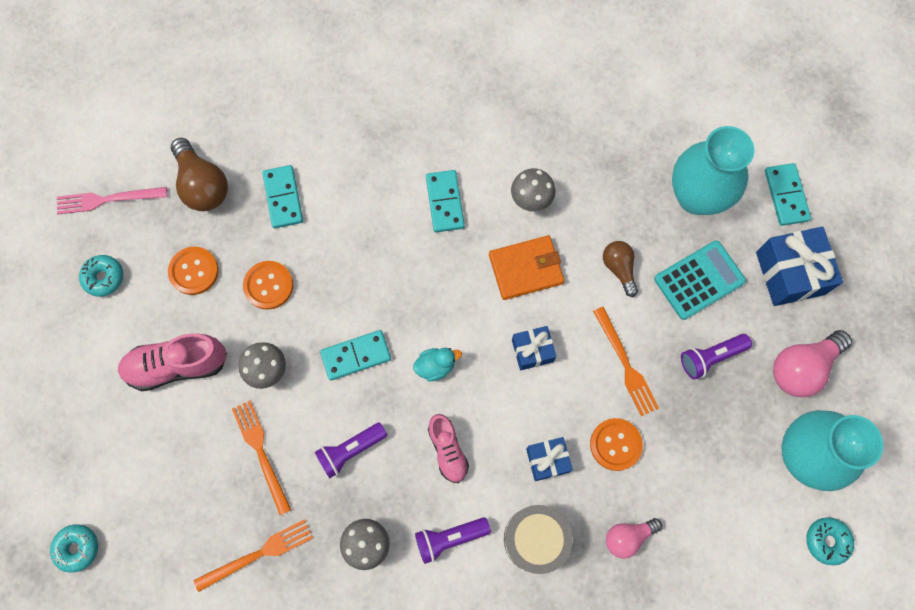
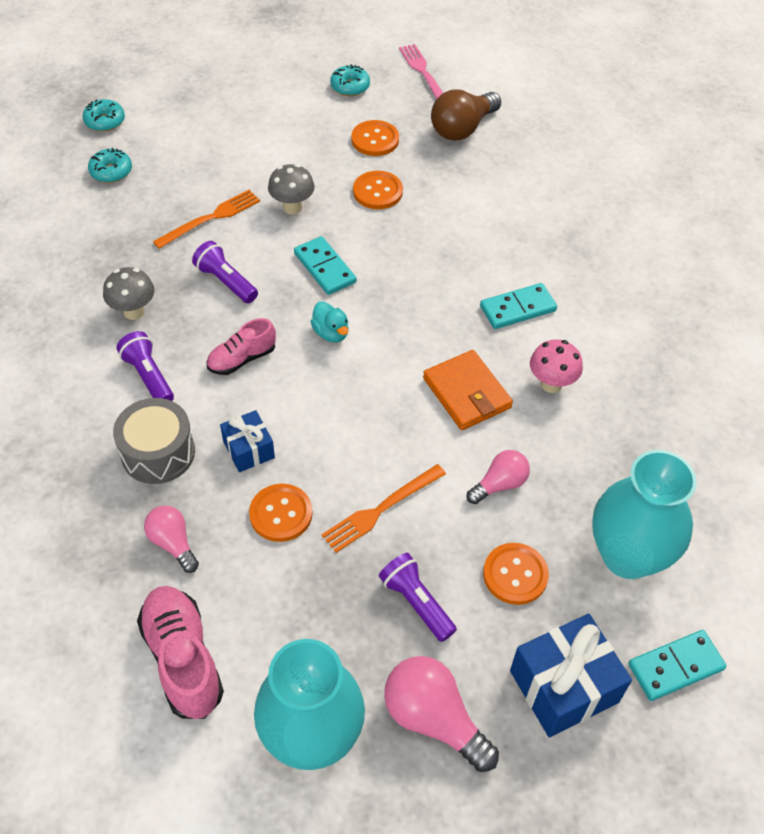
camera: 75 degrees right, 20 degrees down
pink shoe [118,333,227,391] -> pink shoe moved to [137,586,224,719]
orange fork [194,519,313,592] -> none
turquoise domino [262,165,303,228] -> none
grey mushroom [511,168,556,212] -> pink mushroom [530,339,583,393]
blue gift [512,326,556,370] -> none
brown light bulb [603,241,638,297] -> pink light bulb [467,450,530,504]
turquoise calculator [654,240,746,320] -> orange button [483,543,549,605]
turquoise donut [806,517,854,565] -> turquoise donut moved to [88,148,132,183]

